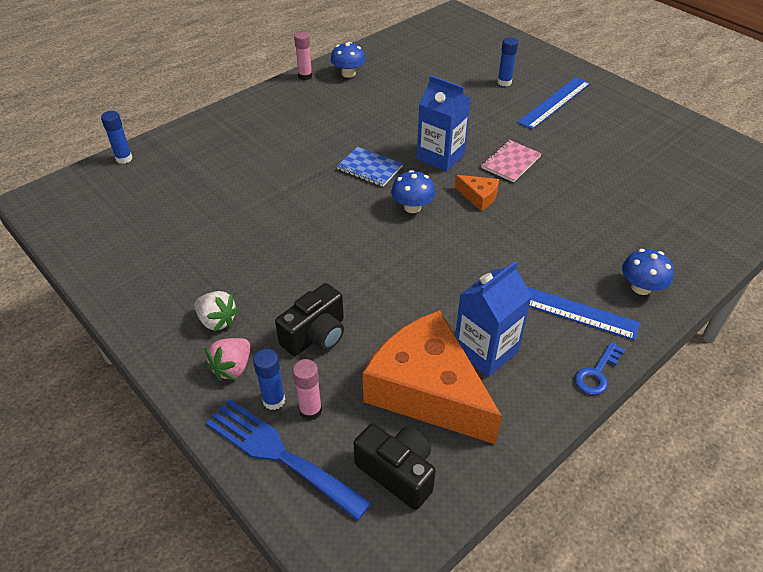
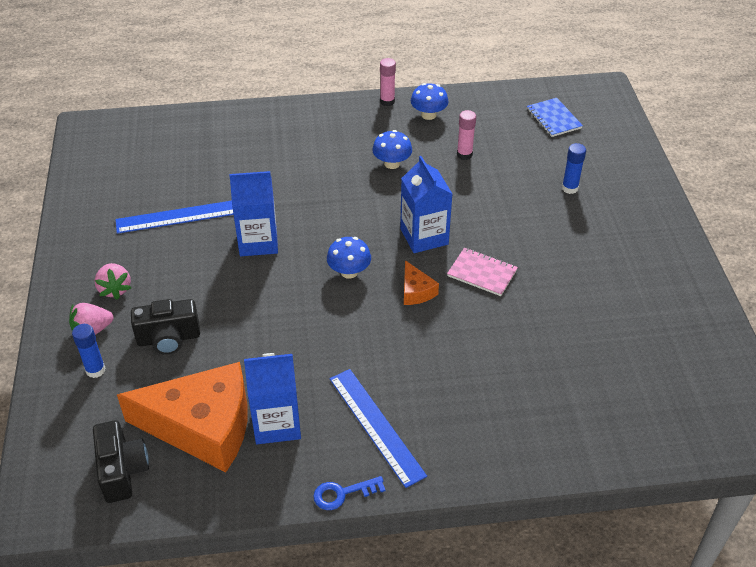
camera: 35 degrees right, 0 degrees up
blue glue stick [101,111,132,164] -> none
white strawberry [194,291,239,332] -> pink strawberry [95,263,131,300]
blue fork [205,399,372,521] -> none
pink glue stick [292,359,322,421] -> pink glue stick moved to [457,110,476,160]
blue notebook [337,147,403,187] -> blue notebook moved to [527,98,583,137]
orange cheese [363,310,502,444] -> orange cheese turned 105 degrees clockwise [117,362,248,472]
pink notebook [481,140,542,182] -> pink notebook turned 45 degrees clockwise [447,248,518,296]
blue ruler [517,77,590,130] -> blue ruler moved to [115,201,234,234]
blue mushroom [622,249,674,295] -> blue mushroom moved to [372,130,412,169]
none -> blue carton [229,171,278,256]

